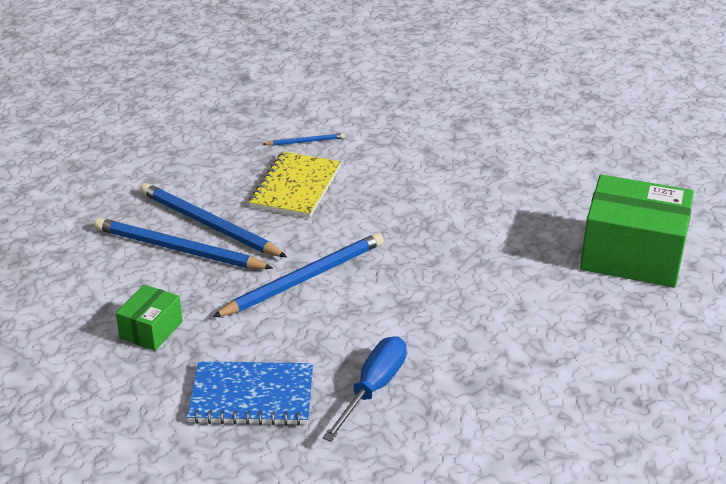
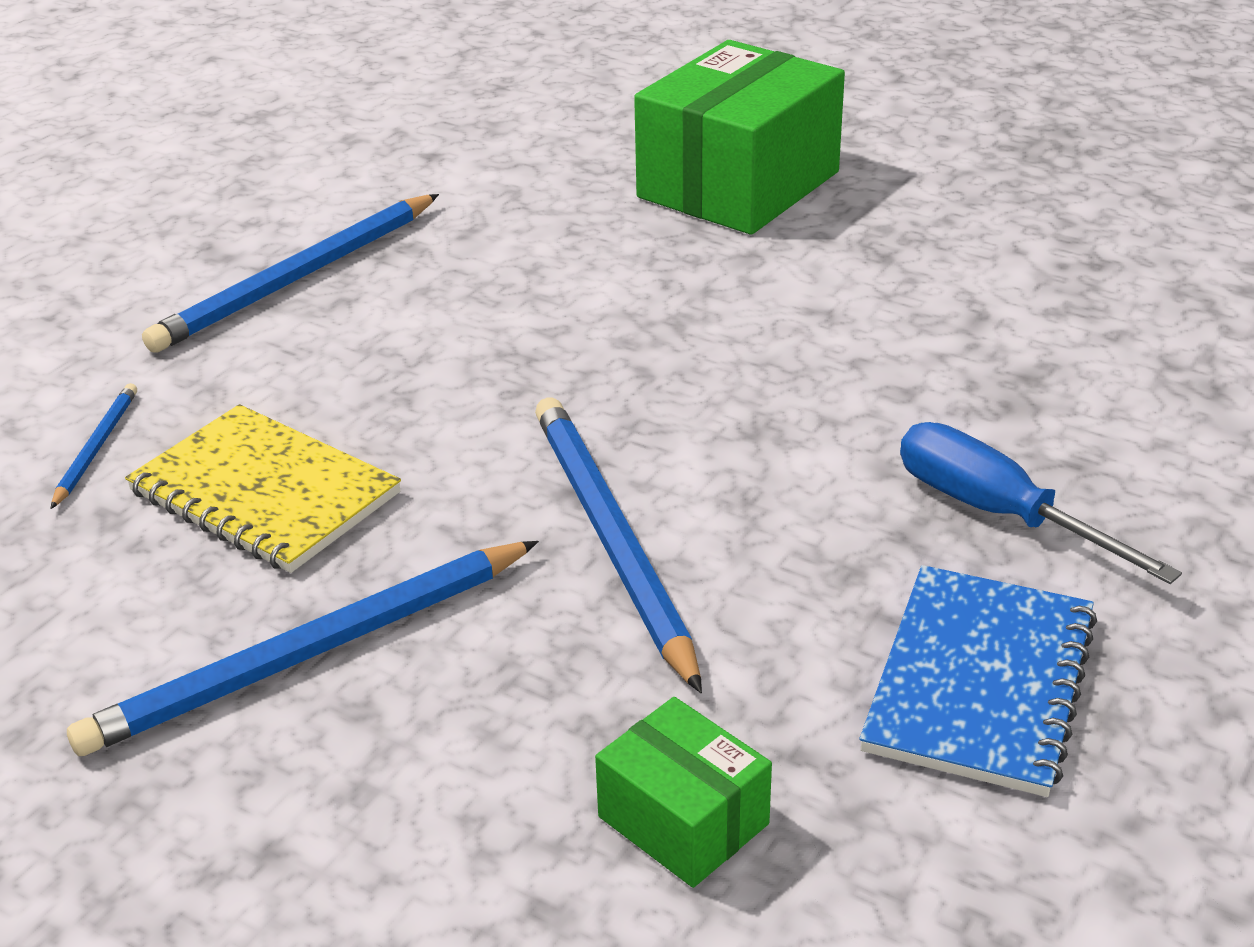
camera: 70 degrees left, 0 degrees up
blue pencil [94,218,273,269] -> blue pencil moved to [142,194,439,353]

